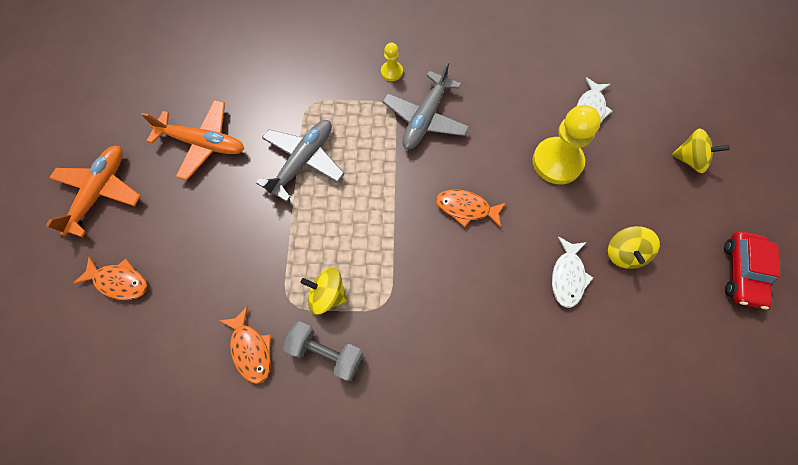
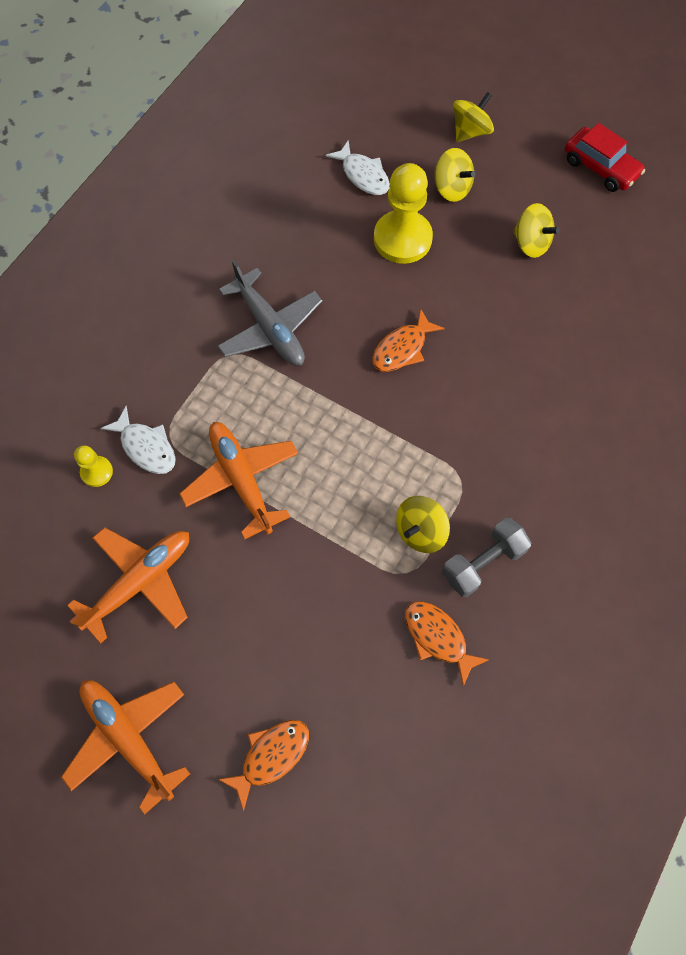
camera: 60 degrees left, 0 degrees up
orange fish [219,306,271,384] -> orange fish turned 135 degrees counterclockwise [405,601,489,687]
grey plane [256,120,345,202] -> orange plane [179,422,298,539]
yellow pawn [381,43,403,81] -> yellow pawn moved to [74,445,113,487]
white fish [552,236,593,308] -> white fish moved to [101,406,176,474]
none -> yellow spinning top [435,148,475,202]

